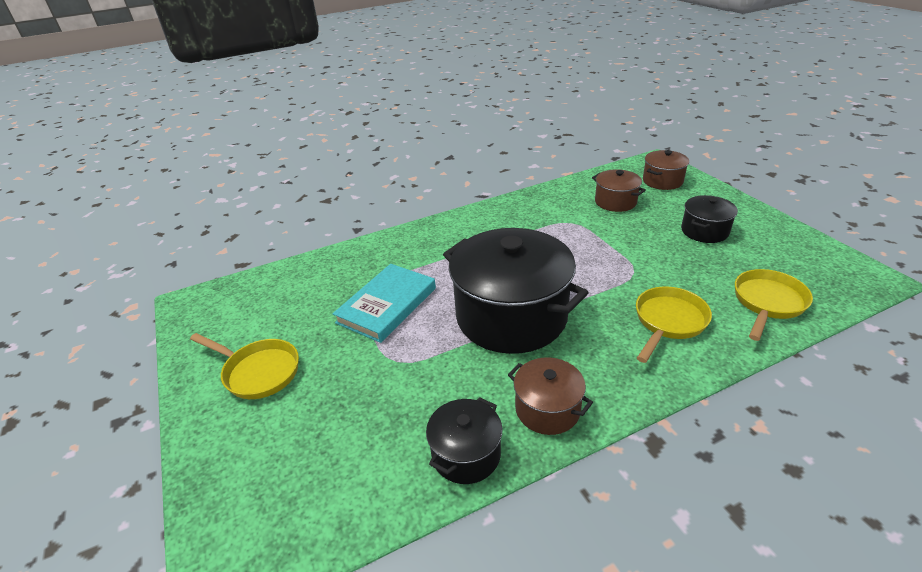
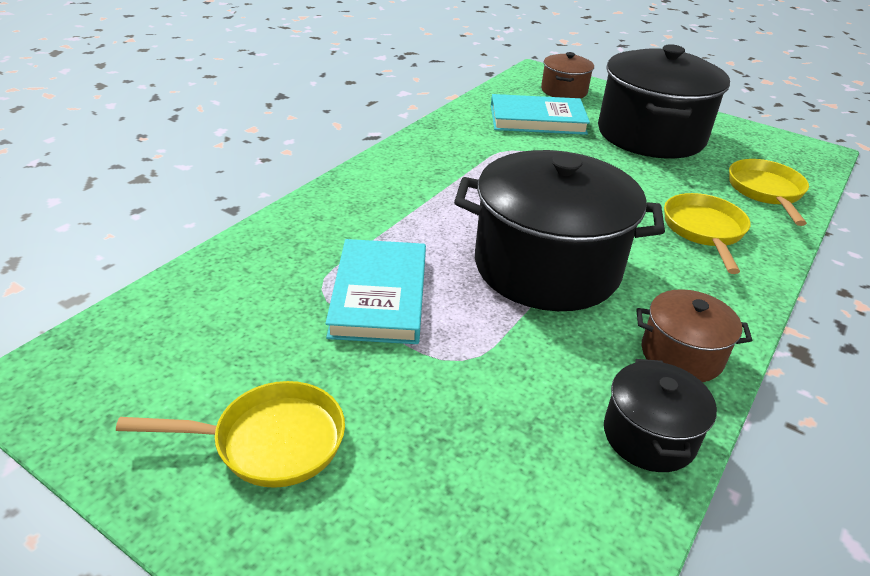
camera: 35 degrees left, 0 degrees up
brown pot [592,169,646,212] -> turquoise book [491,94,590,135]
black pot [681,195,738,243] -> black pot [598,44,730,159], size x2.07

